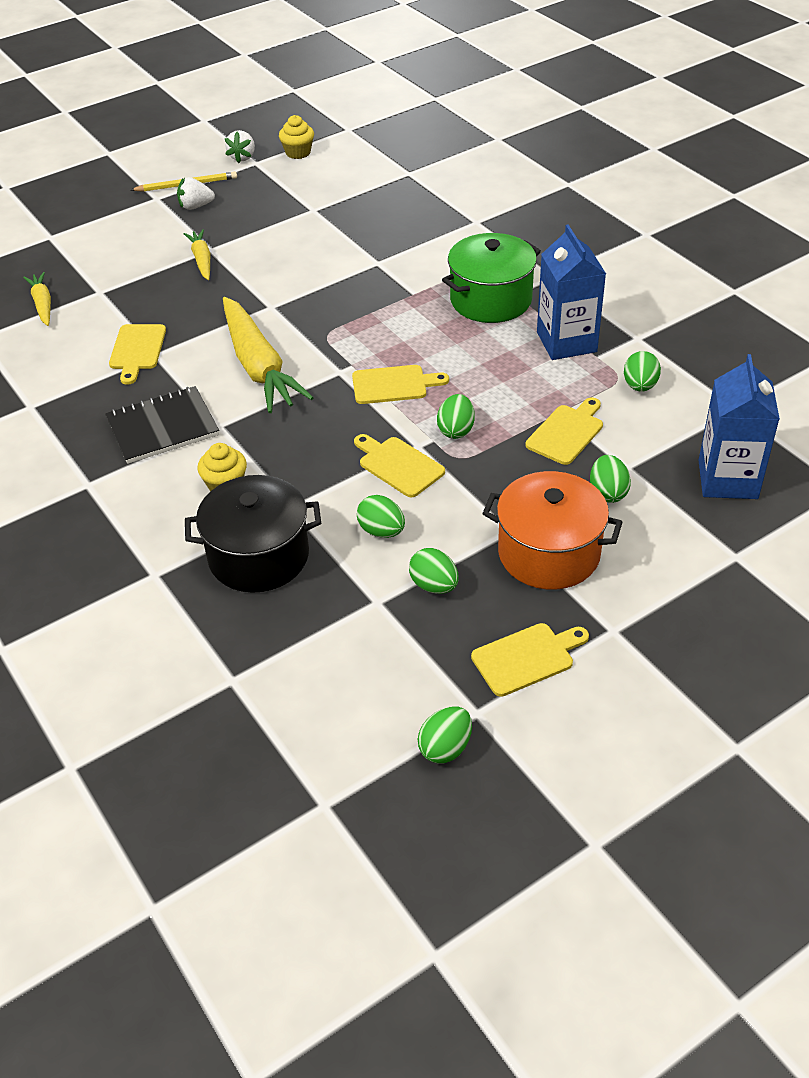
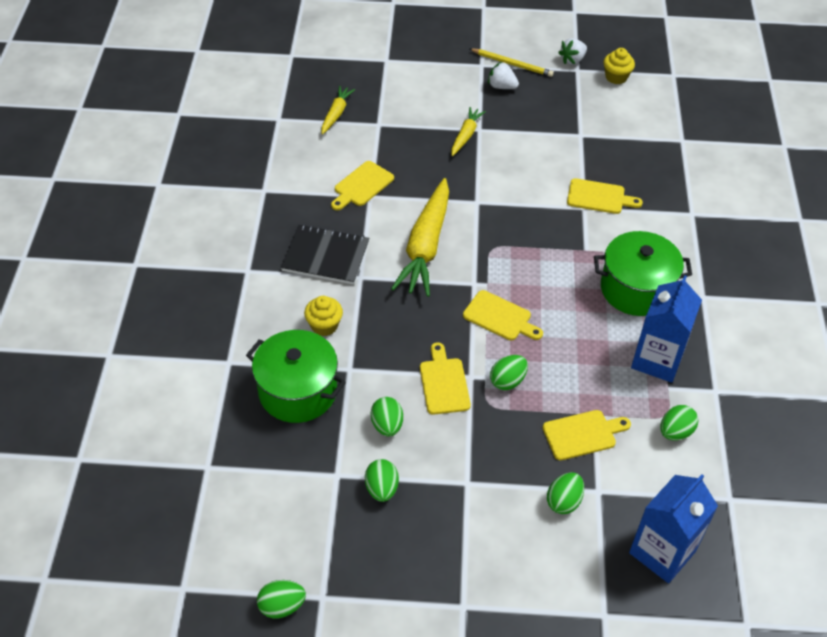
camera: 35 degrees right, 5 degrees up
black pot [185,475,321,593] -> green pot [246,330,346,423]
yellow cutting board [471,623,589,697] -> yellow cutting board moved to [567,178,643,214]
orange pot [482,471,622,590] -> none

